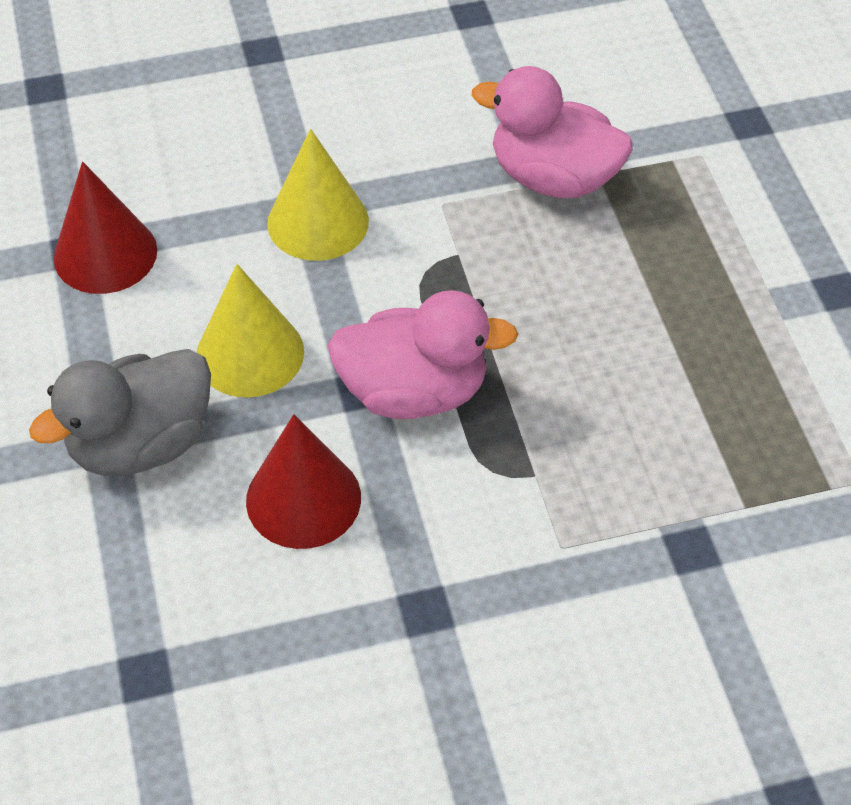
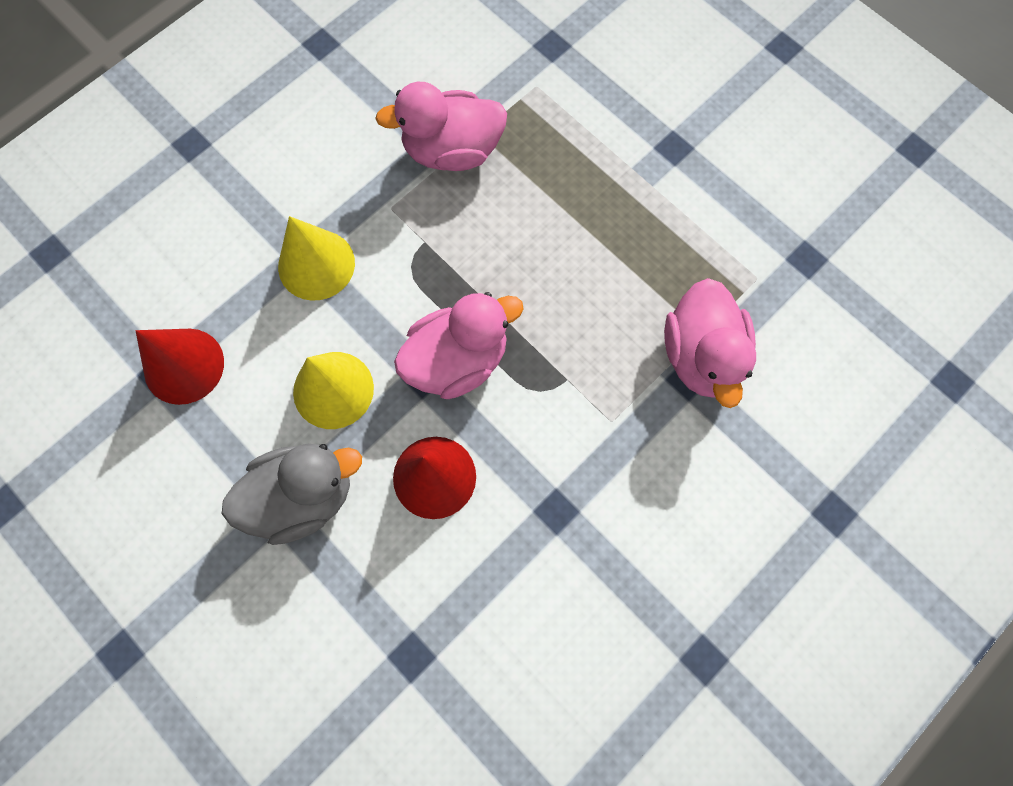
camera: 30 degrees left, 20 degrees up
grey duck [29,349,211,476] -> grey duck turned 135 degrees counterclockwise [222,444,362,545]
none -> pink duck [664,278,756,408]

